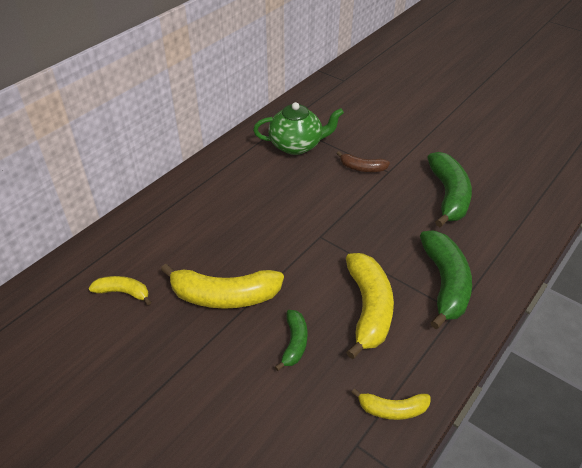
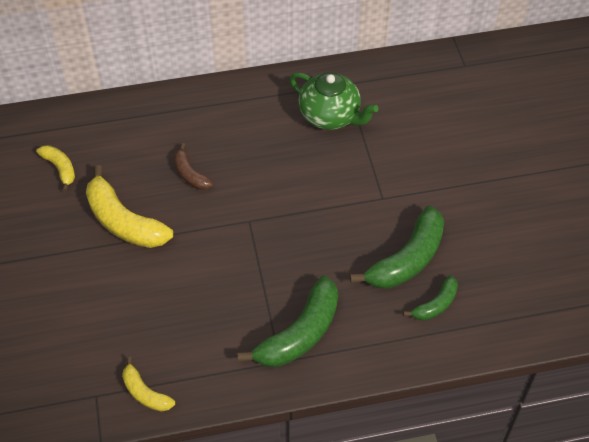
camera: 40 degrees right, 10 degrees up
green banana [275,310,307,371] -> green banana moved to [403,275,458,321]
brown banana [337,151,390,172] -> brown banana moved to [174,143,213,190]
yellow banana [346,253,394,359] -> none

